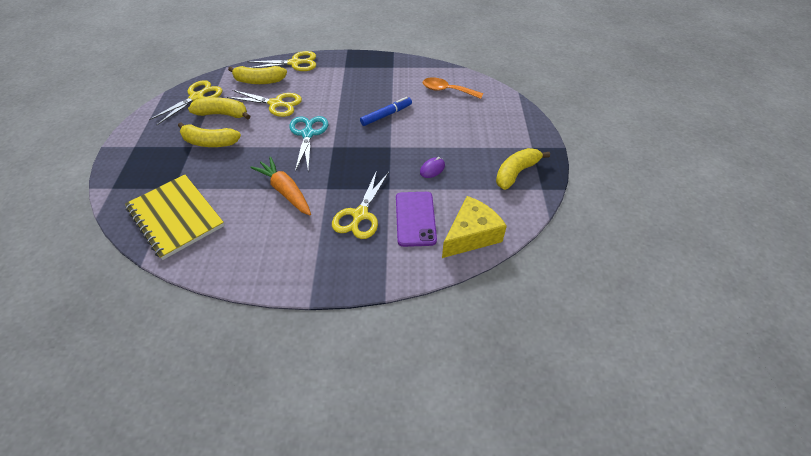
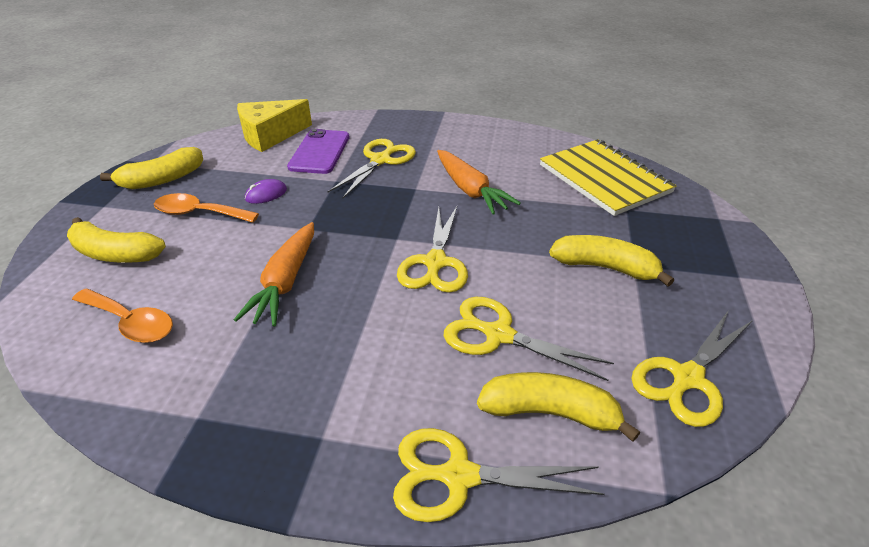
camera: 170 degrees left, 10 degrees down
yellow banana [188,97,250,120] -> yellow banana moved to [67,217,166,263]
turquoise scissors [289,116,328,171] -> yellow scissors [397,206,468,293]
blue marker [360,97,412,126] -> orange carrot [234,222,314,326]
none -> orange spoon [154,193,259,223]

